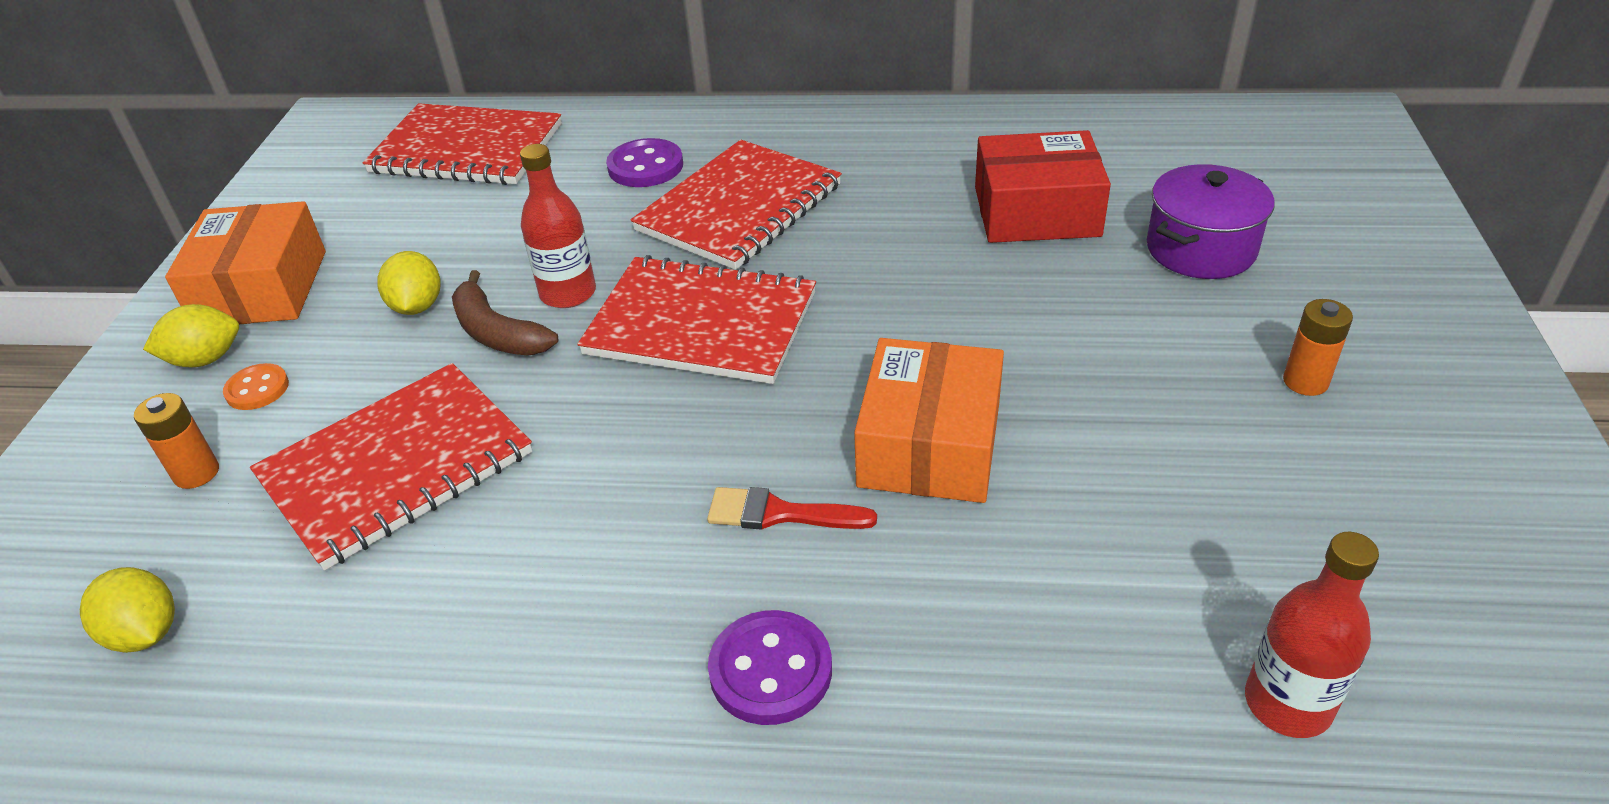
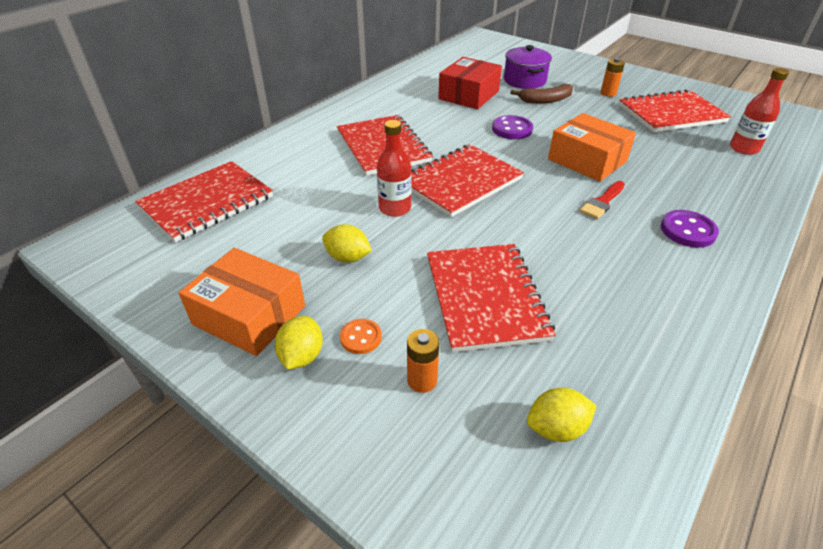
camera: 60 degrees left, 0 degrees up
brown banana [452,270,558,355] -> brown banana moved to [510,84,573,104]
purple button [606,138,683,187] -> purple button moved to [492,115,533,139]
none -> red notebook [619,89,731,132]

